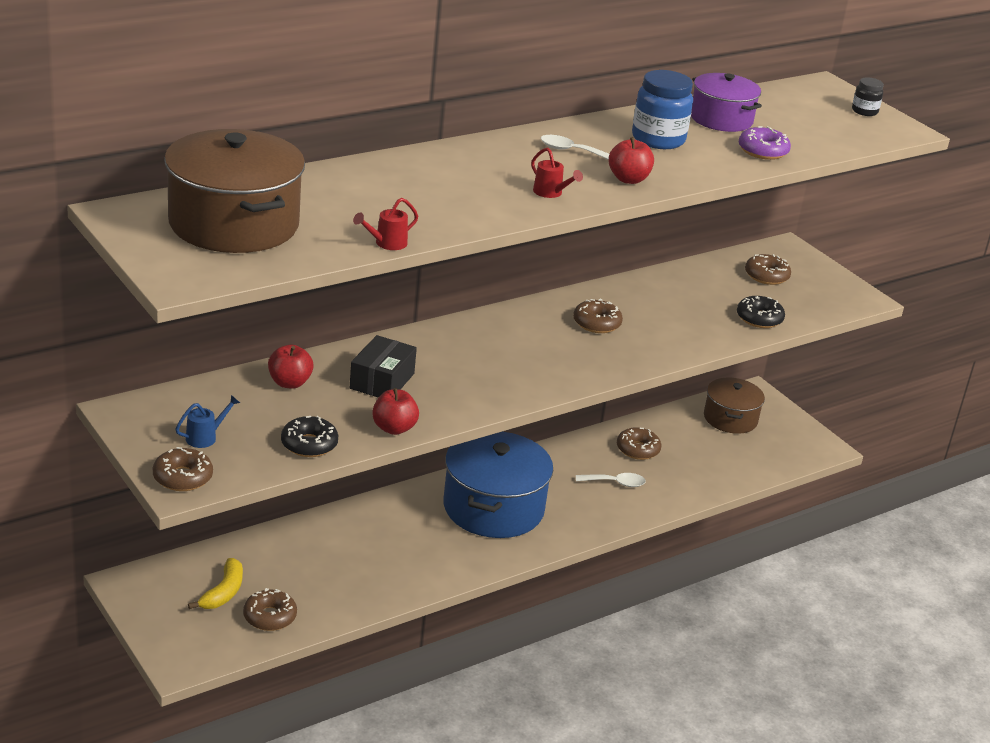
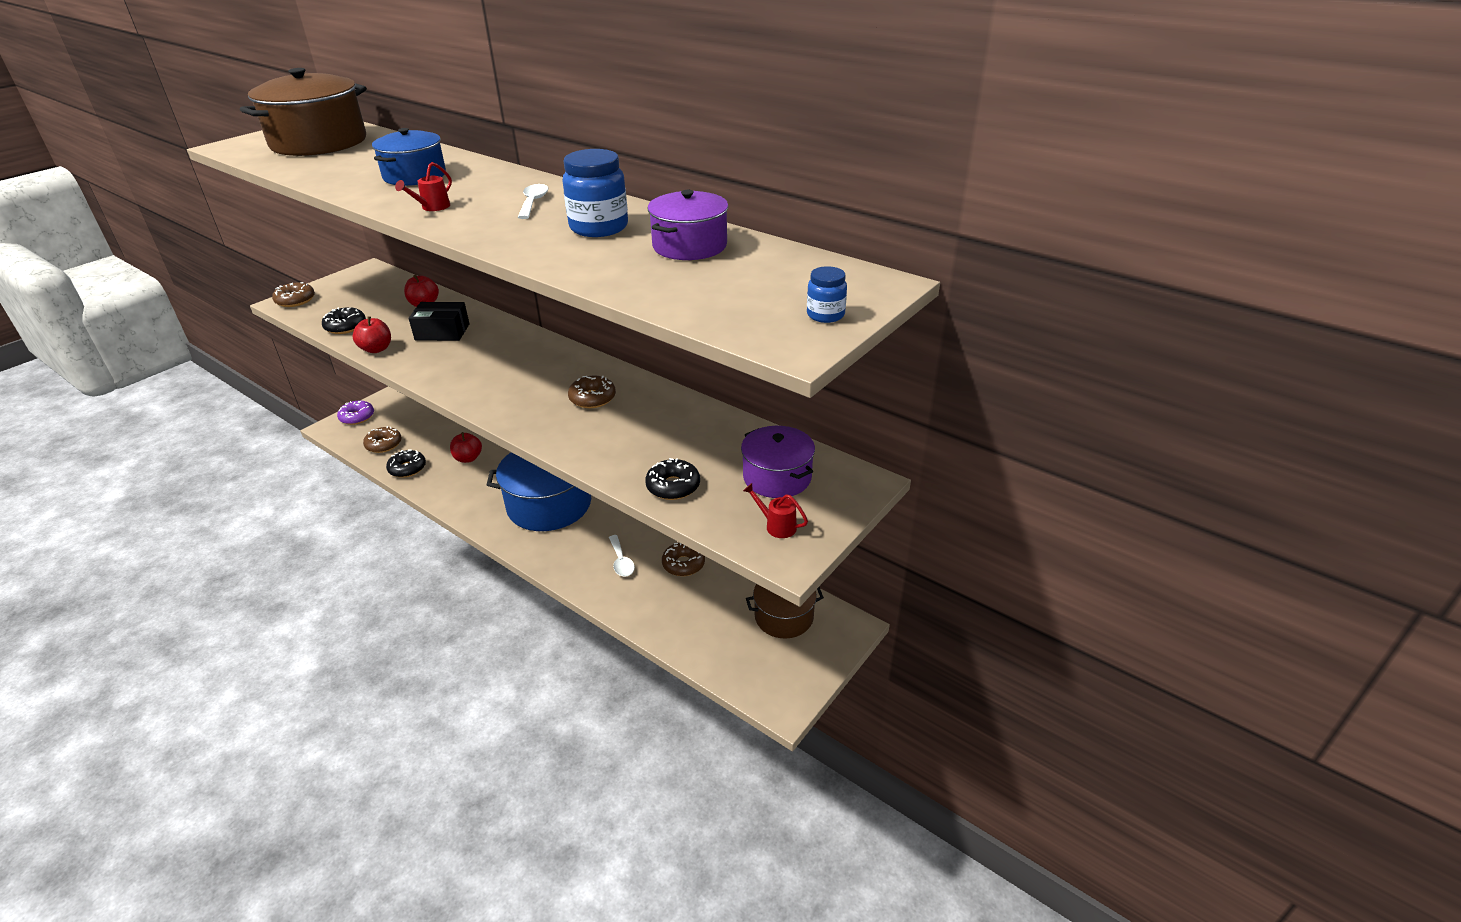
camera: 75 degrees right, 5 degrees up
blue watering can [175,395,240,448] -> none
yellow banana [188,558,243,609] -> none
red watering can [353,198,418,250] -> red watering can moved to [743,483,808,538]
red apple [609,137,654,184] -> red apple moved to [450,432,482,463]
purple donut [739,126,791,160] -> purple donut moved to [337,401,374,425]
brown donut [745,254,791,285] -> purple pot [741,426,815,498]
black jar [852,77,884,116] -> blue jar [807,266,847,323]
none -> blue pot [372,128,446,186]
none -> black donut [386,449,426,478]

